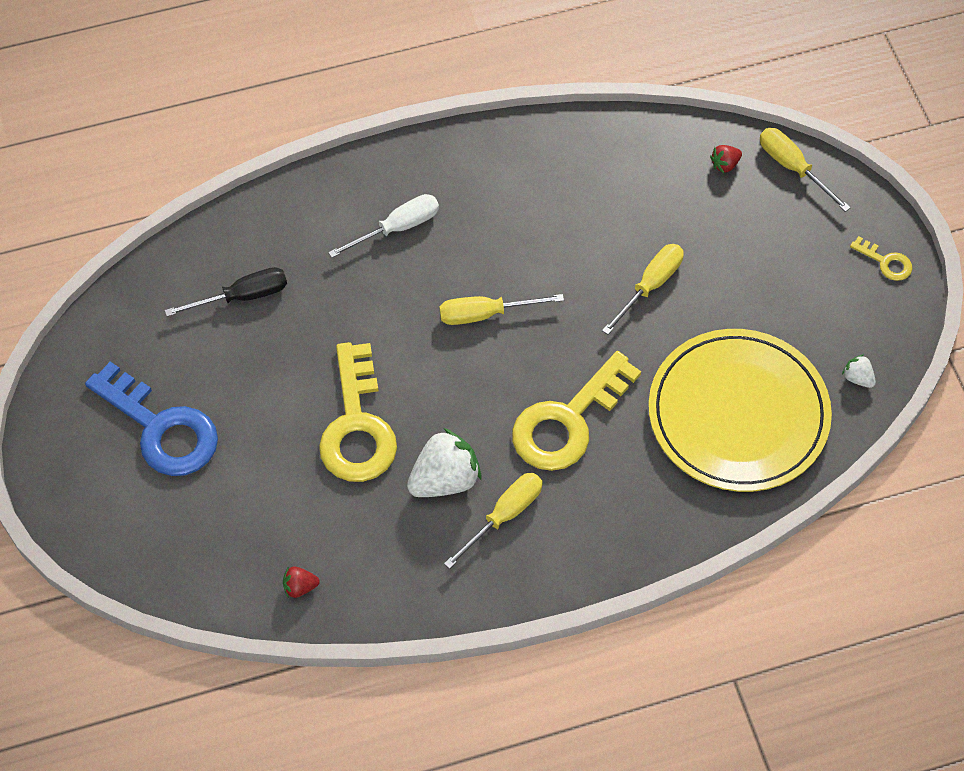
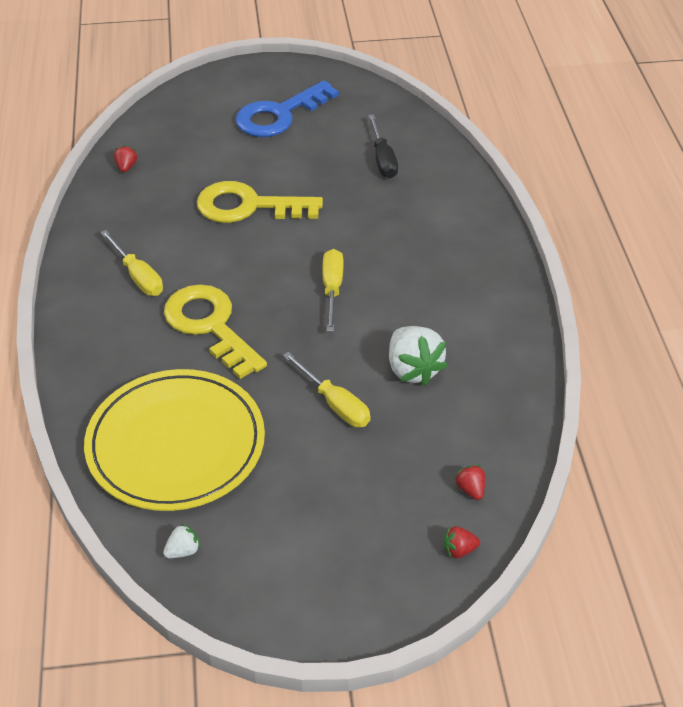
camera: 100 degrees right, 15 degrees down
white screwdriver [328,194,439,258] -> none
white strawberry [407,428,481,497] -> white strawberry moved to [389,326,447,386]
yellow screwdriver [760,128,851,212] -> red strawberry [444,526,480,558]
yellow key [850,236,912,281] -> none

